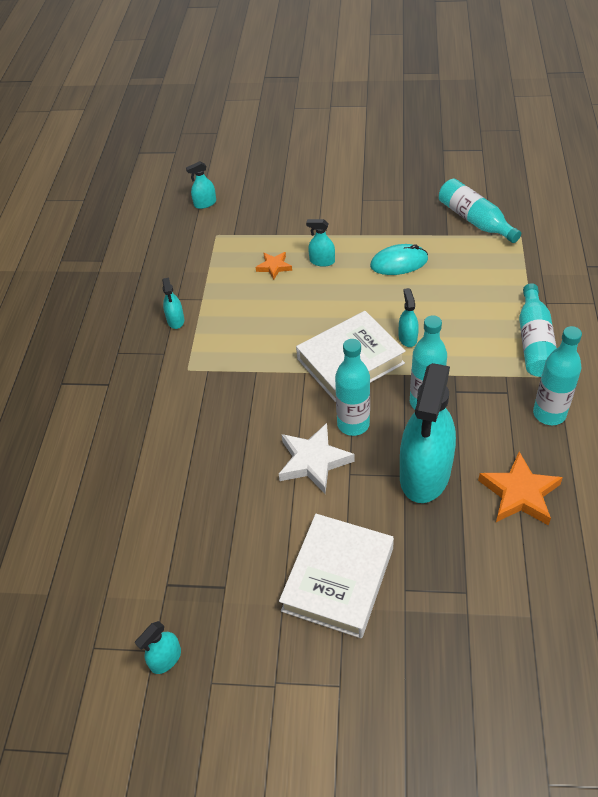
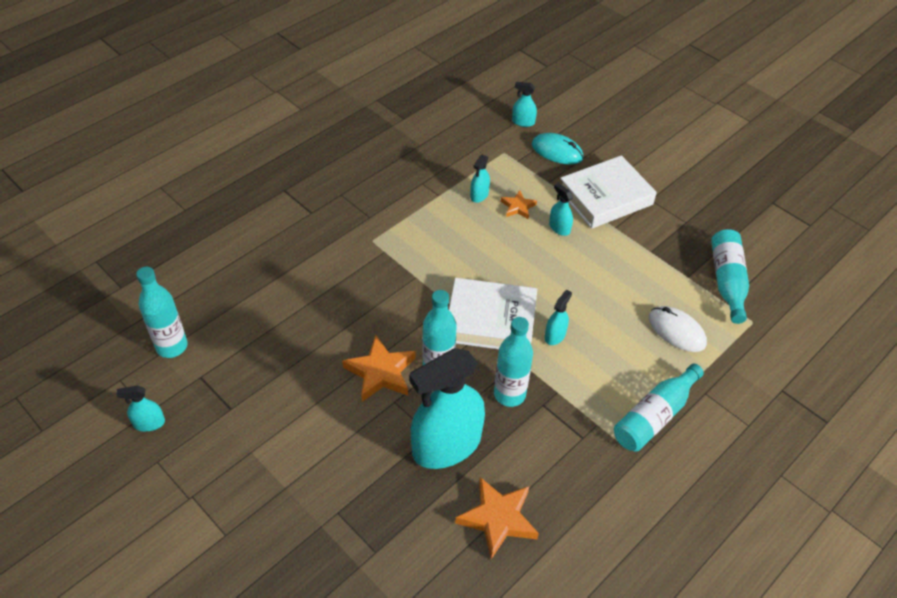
camera: 35 degrees right, 0 degrees up
turquoise spray bottle [162,278,184,329] -> turquoise spray bottle moved to [470,154,490,203]
white star [279,423,355,494] -> orange star [342,335,416,402]
white book [279,514,394,638] -> white book moved to [560,155,657,229]
turquoise mouse [370,244,428,275] -> turquoise mouse moved to [532,133,584,165]
turquoise bottle [533,326,582,425] -> turquoise bottle moved to [136,267,188,358]
none -> white mouse [649,306,707,352]

